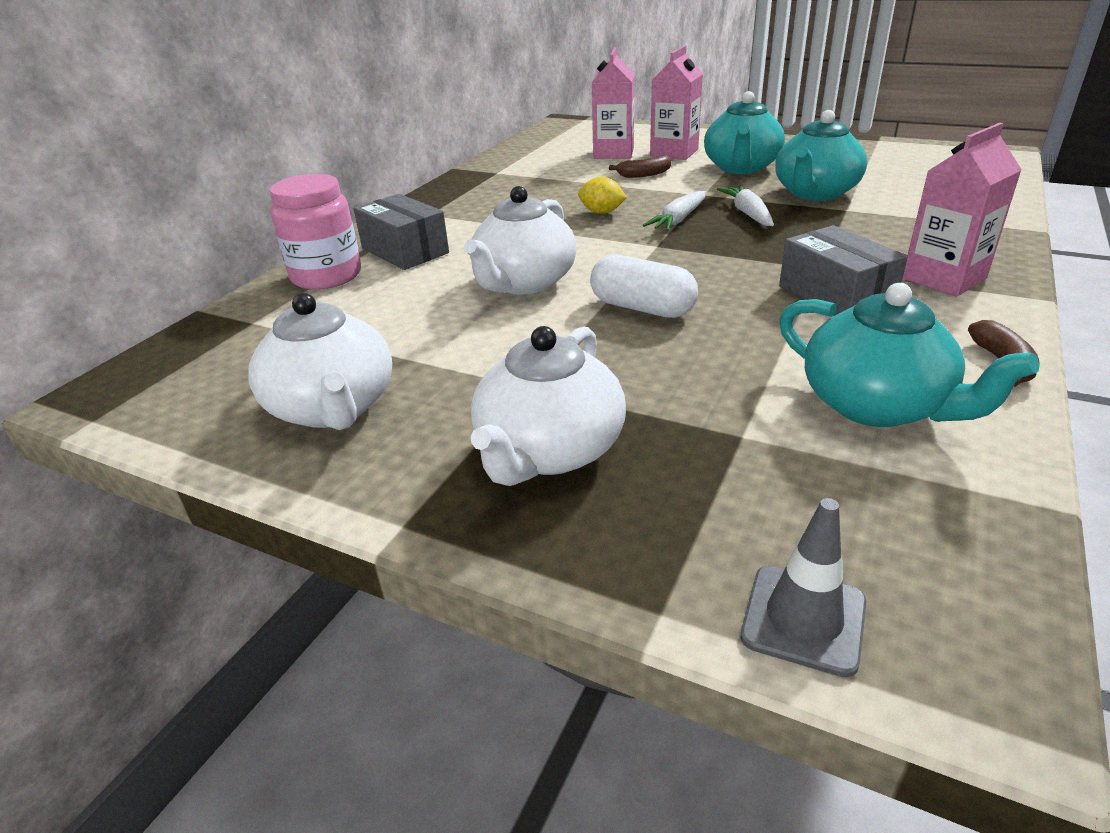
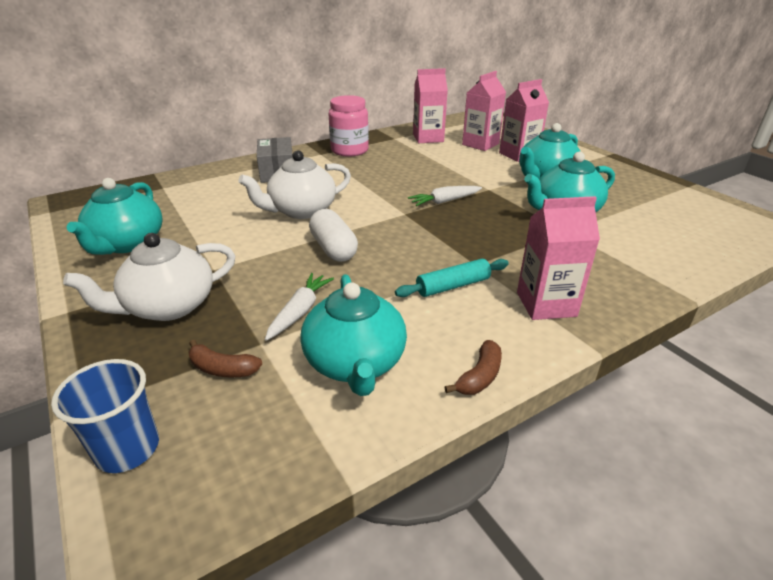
camera: 30 degrees right, 0 degrees up
white teapot [248,293,392,430] -> turquoise teapot [67,178,163,255]
pink jar [270,174,361,290] -> pink jar moved to [329,95,369,157]
yellow lemon [578,177,627,214] -> none
brown banana [609,155,672,178] -> brown banana moved to [188,340,262,378]
white carrot [717,185,774,226] -> white carrot moved to [265,273,334,341]
grey traffic cone [741,498,867,677] -> blue cup [51,359,159,473]
grey box [779,225,908,316] -> turquoise rolling pin [395,259,509,297]
none -> pink carton [413,68,448,143]

